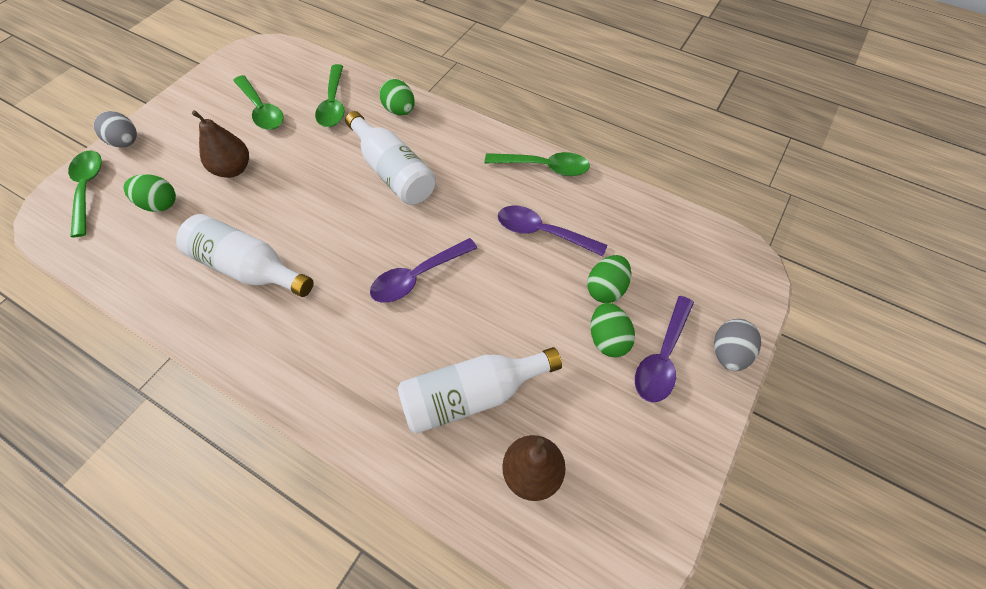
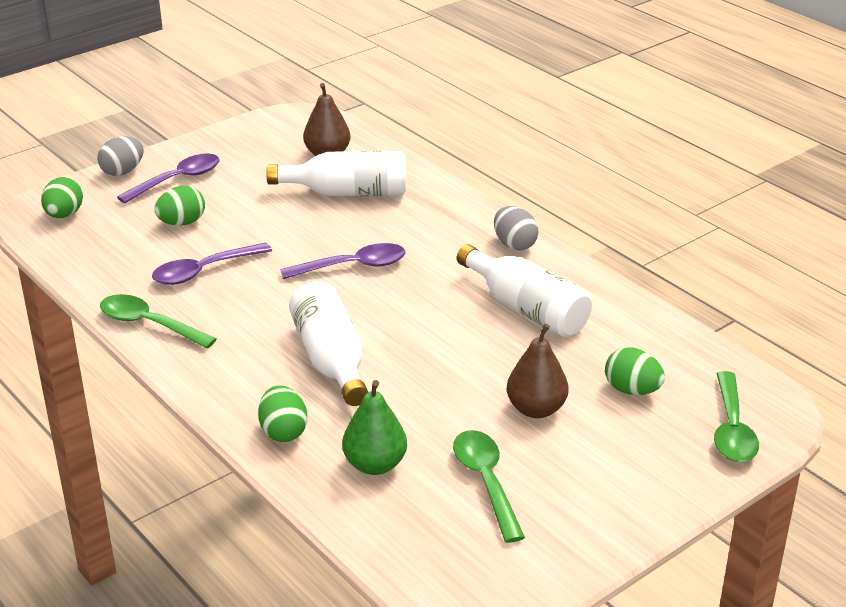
camera: 160 degrees left, 25 degrees down
grey egg [94,111,137,148] -> grey egg moved to [494,206,539,251]
green spoon [315,64,344,127] -> green pear [342,380,407,475]
purple spoon [498,205,607,256] -> purple spoon turned 105 degrees clockwise [152,242,272,285]
green egg [591,303,635,357] -> green egg moved to [41,177,83,218]

